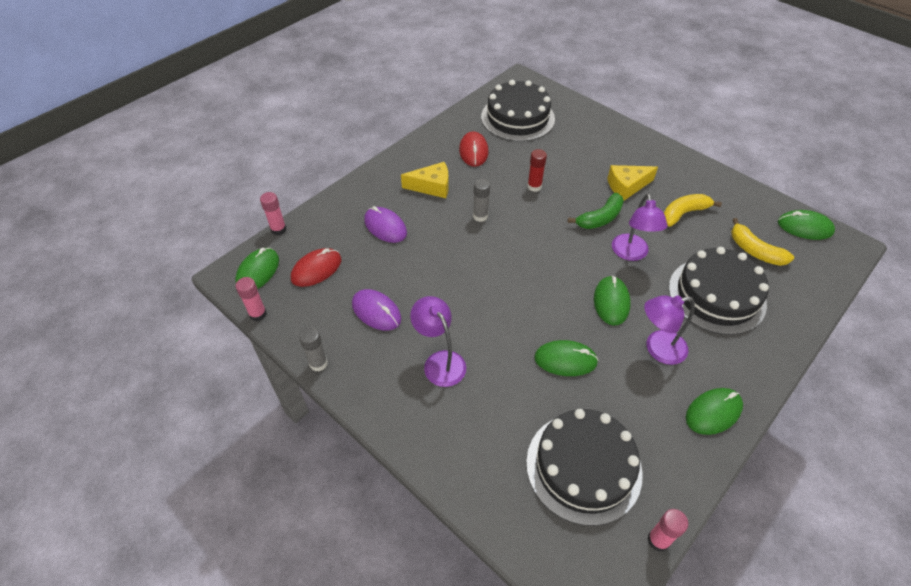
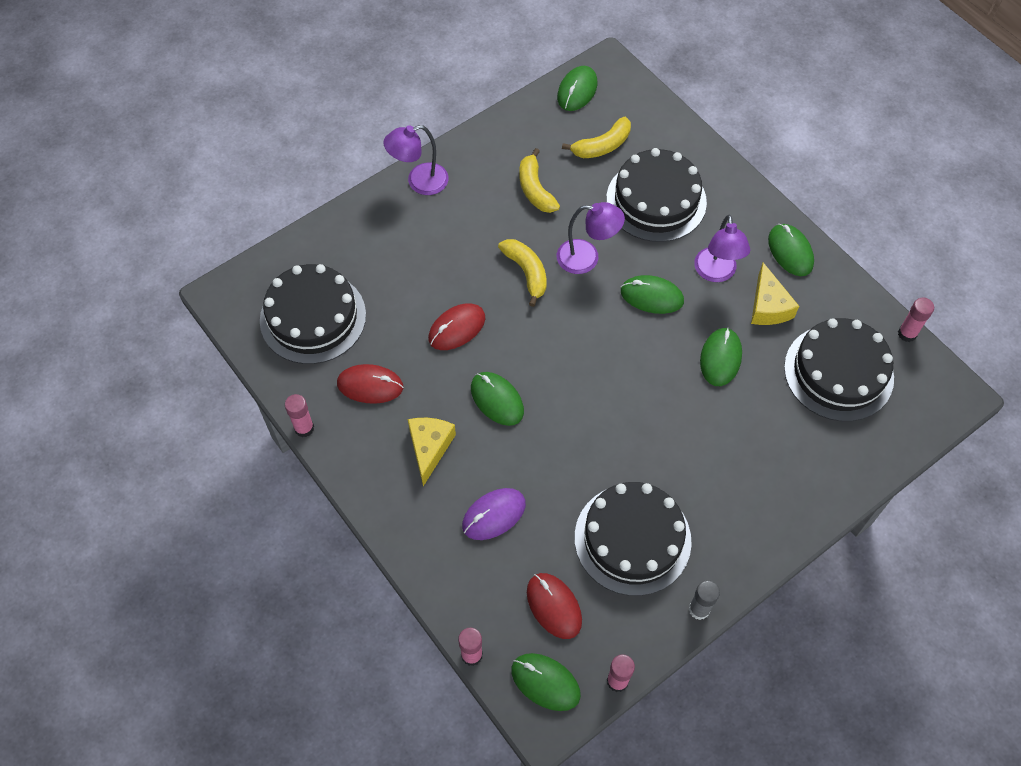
camera: 80 degrees left, 10 degrees up
purple mouse [352,289,401,331] -> black cake [575,482,692,596]
purple lamp [410,296,466,387] -> purple lamp moved to [383,125,449,195]
grey glue stick [473,179,490,222] -> green mouse [471,372,524,426]
red glue stick [527,149,547,192] -> red mouse [428,303,485,350]
green banana [568,193,624,229] -> yellow banana [498,239,547,307]
yellow cheese [607,165,658,201] -> yellow cheese moved to [751,263,799,325]
none -> pink glue stick [285,394,314,437]

